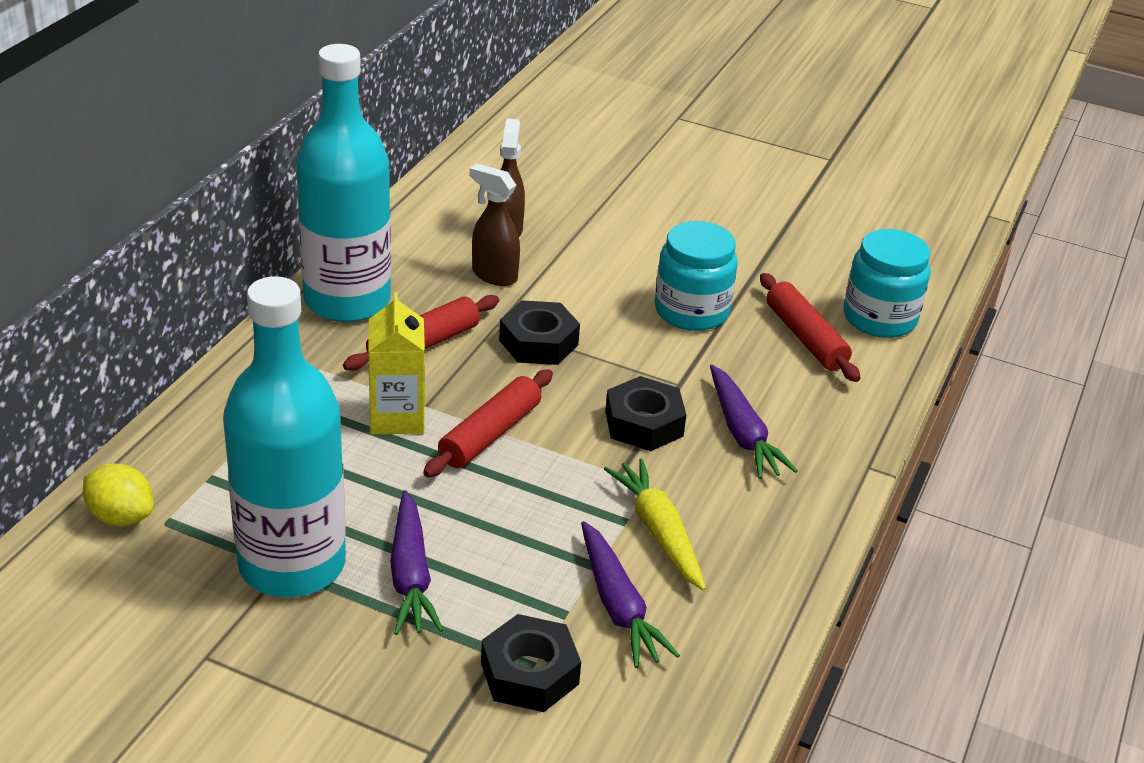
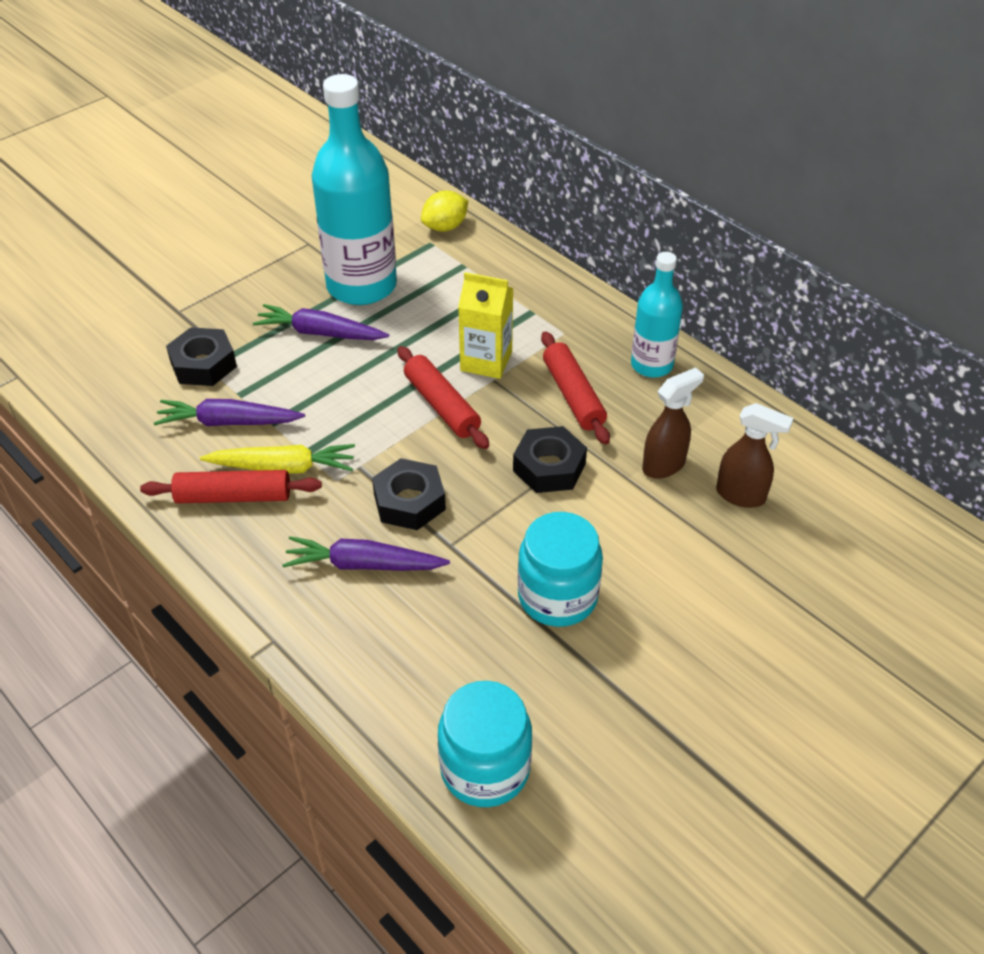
camera: 115 degrees right, 10 degrees up
turquoise bottle [296,44,391,322] -> turquoise bottle [631,252,683,378], size x0.56
red rolling pin [760,273,861,382] -> red rolling pin moved to [140,470,322,504]

